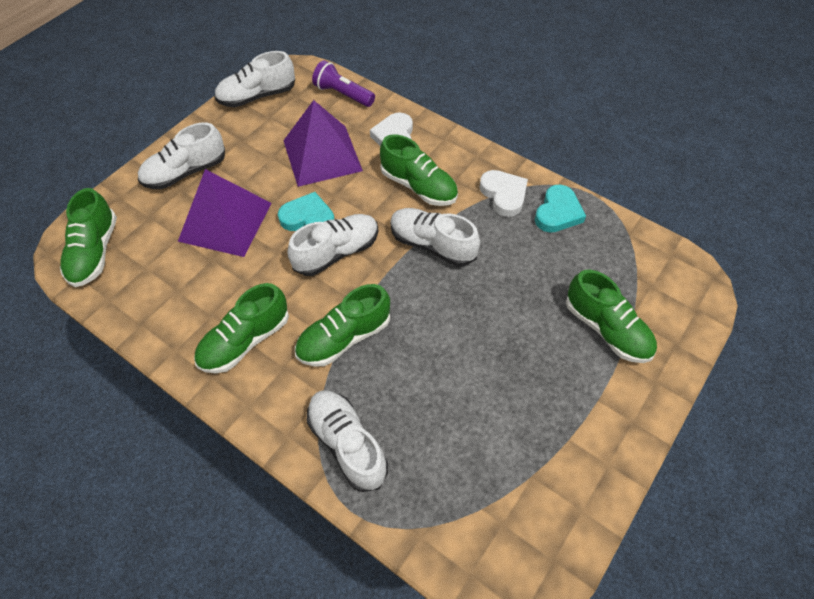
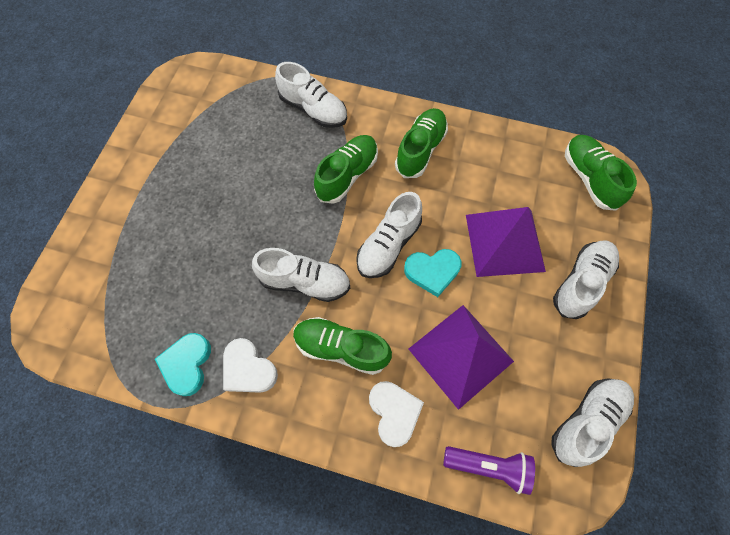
camera: 160 degrees right, 10 degrees up
green shoe [566,270,657,363] -> none

